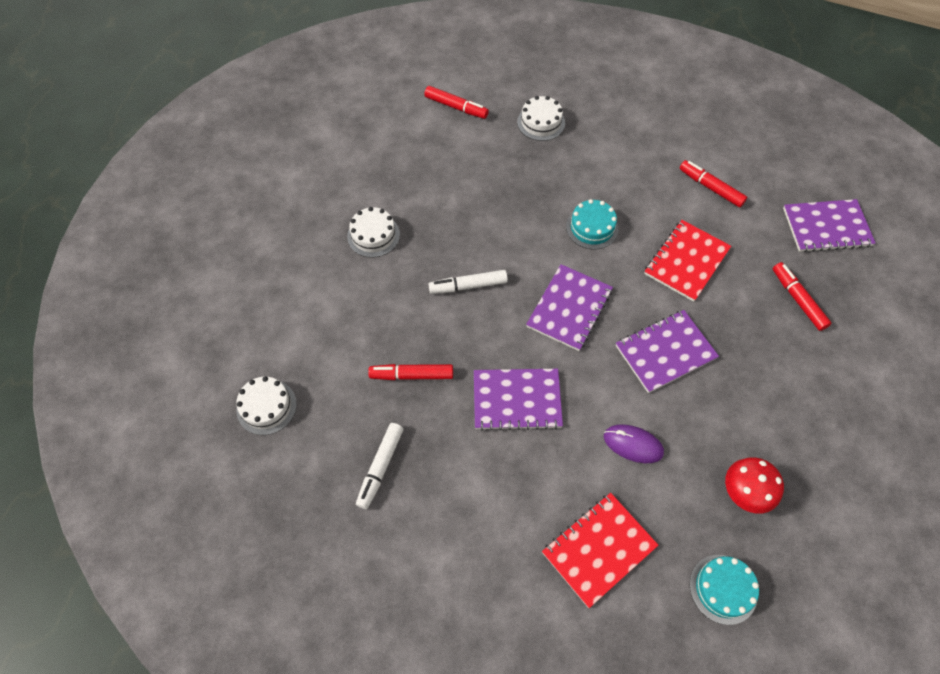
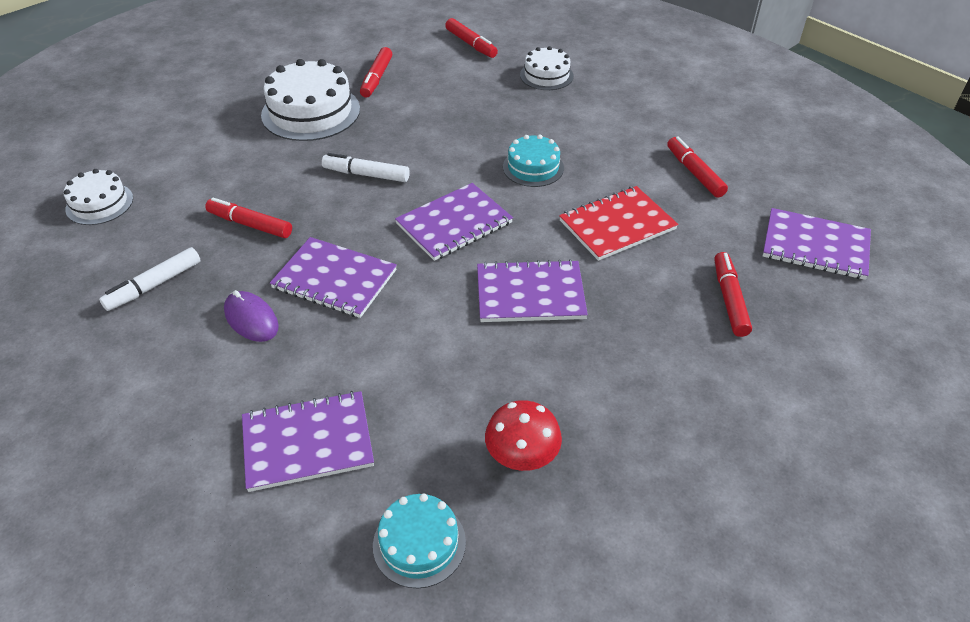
camera: 25 degrees right, 15 degrees down
white cake [347,207,400,258] -> white cake [261,59,360,141], size x1.73
red notebook [542,493,659,608] -> purple notebook [242,391,374,492]
purple mouse [604,425,664,463] -> purple mouse moved to [224,290,279,342]
none -> red marker [360,47,392,97]

